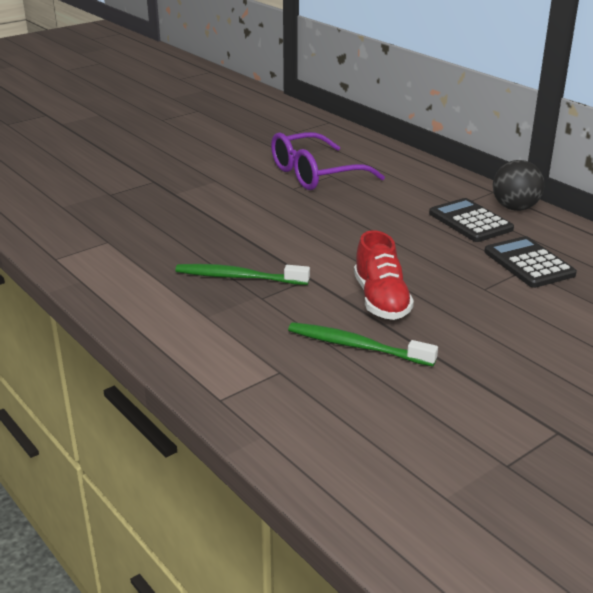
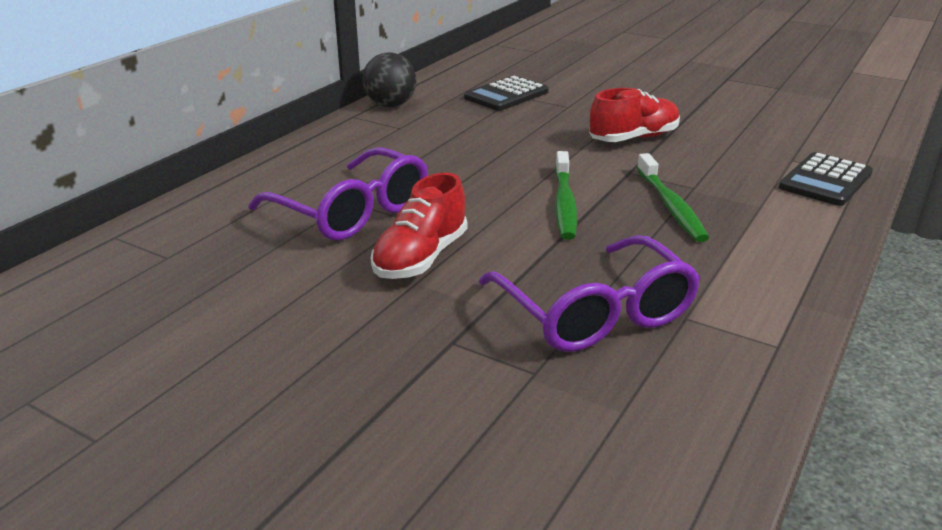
camera: 110 degrees left, 0 degrees up
green toothbrush [288,322,438,366] -> green toothbrush moved to [555,151,577,240]
black calculator [429,198,514,242] -> black calculator moved to [779,152,873,206]
none -> red shoe [371,172,467,279]
none -> purple glasses [479,235,700,352]

